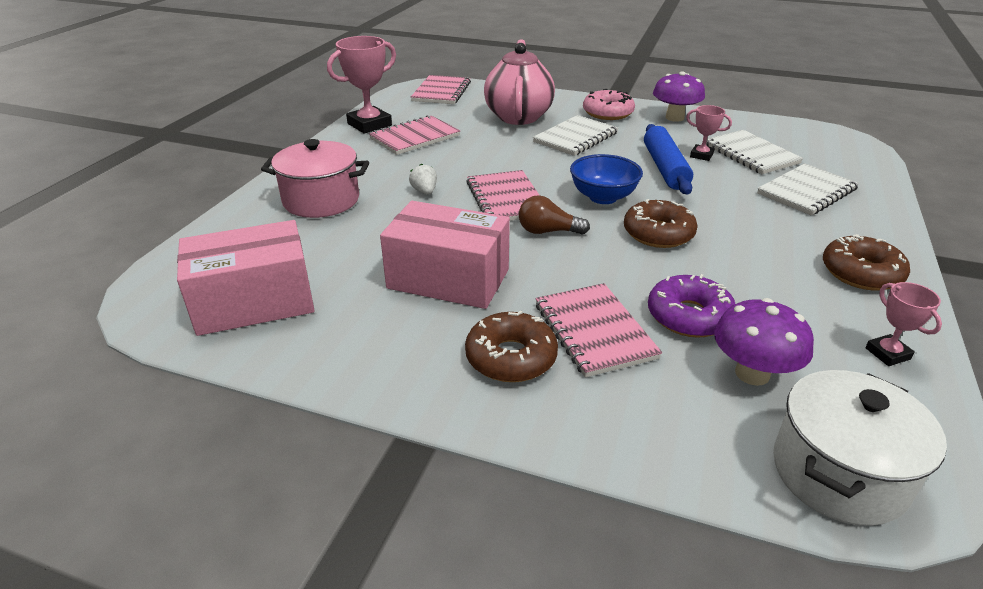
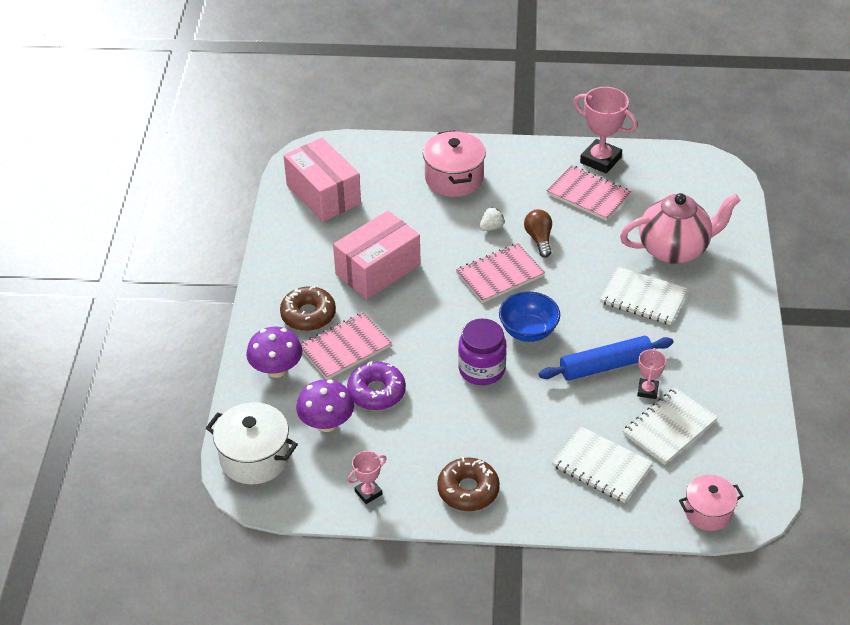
camera: 75 degrees right, 10 degrees up
pink box [380,201,510,309] -> pink box turned 45 degrees clockwise [333,211,421,299]
pink notebook [411,75,471,104] -> none
brown light bulb [519,195,590,235] -> brown light bulb moved to [524,209,552,258]
pink donut [583,89,635,120] -> none
brown donut [624,199,698,248] -> purple jar [458,319,506,385]
purple mushroom [653,71,705,122] -> purple mushroom moved to [246,327,302,378]
none -> pink pot [679,475,743,531]

